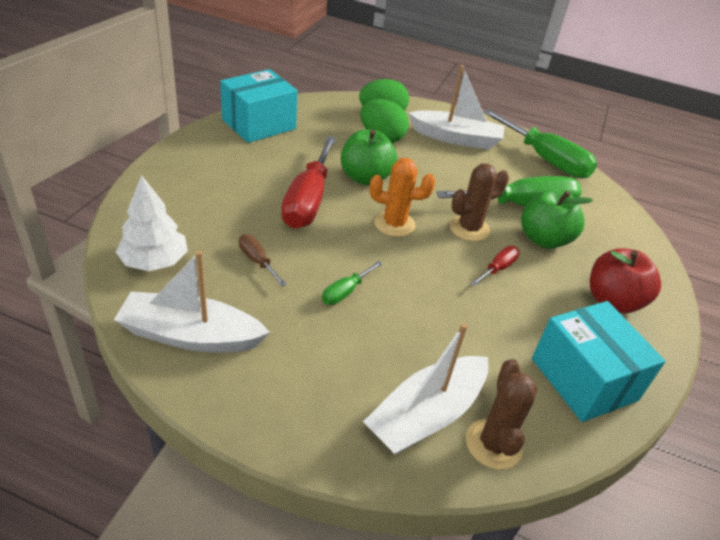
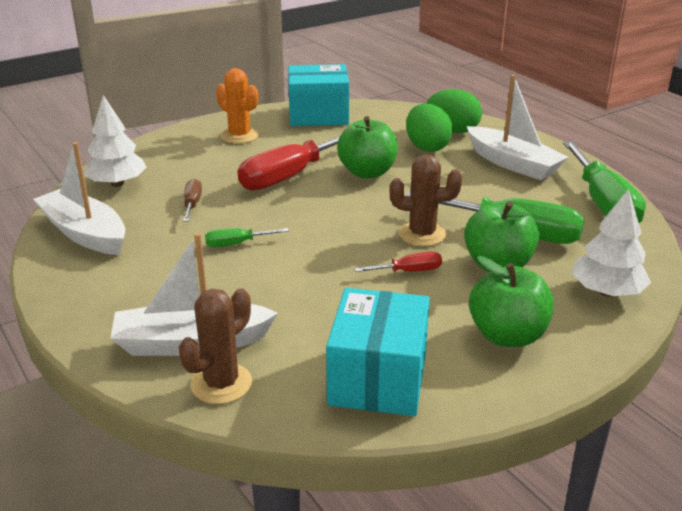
camera: 40 degrees right, 10 degrees down
orange cactus [369,158,435,237] -> orange cactus moved to [216,68,259,144]
red apple [590,248,661,314] -> green apple [469,256,554,347]
none -> white tree [572,188,651,297]

